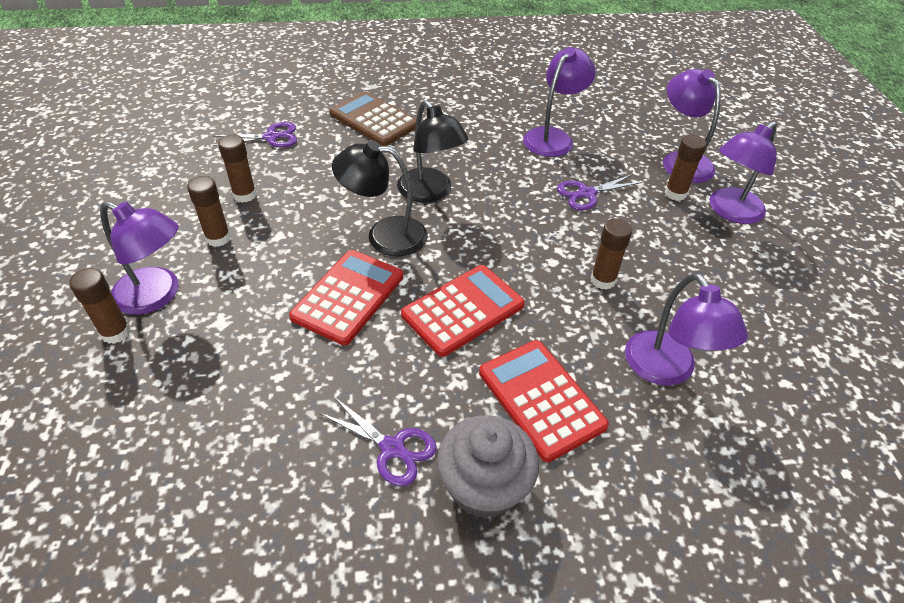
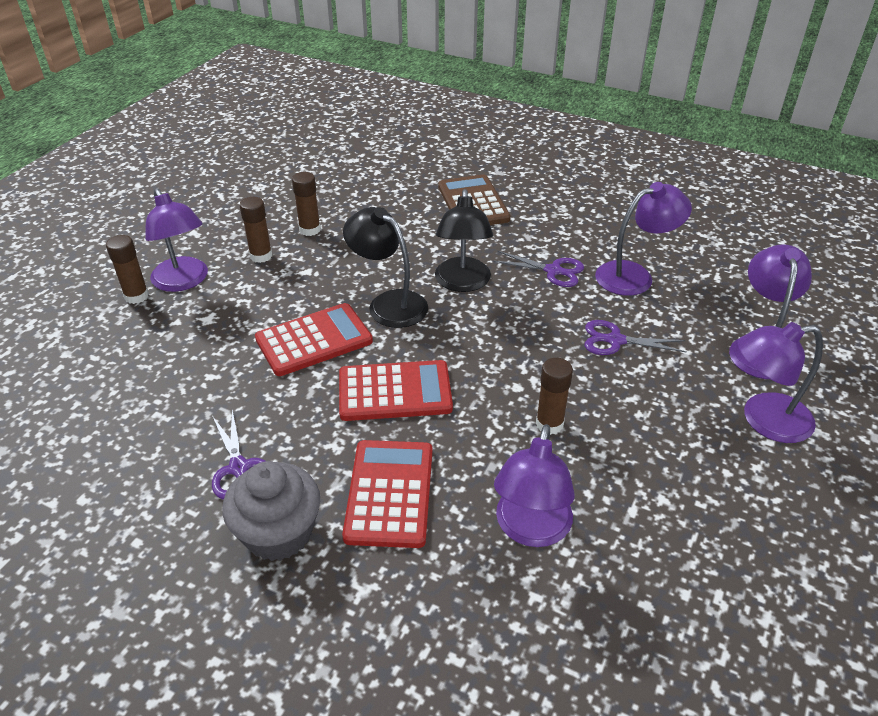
camera: 35 degrees right, 5 degrees down
purple scissors [213,122,297,147] -> purple scissors moved to [492,251,584,287]
brown glue stick [665,135,706,201] -> none

